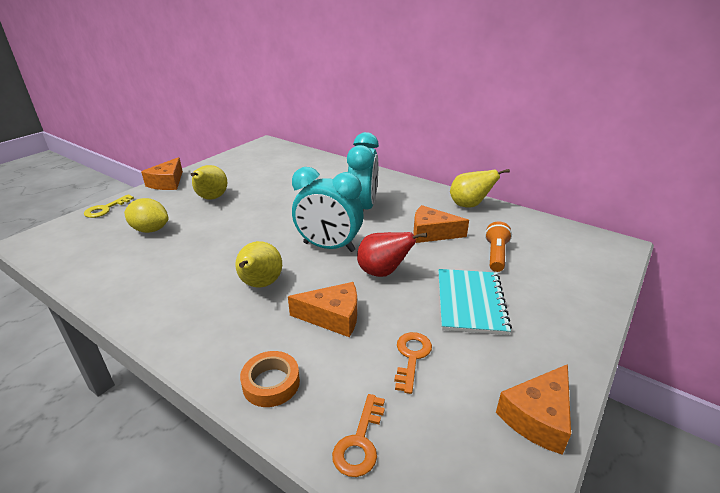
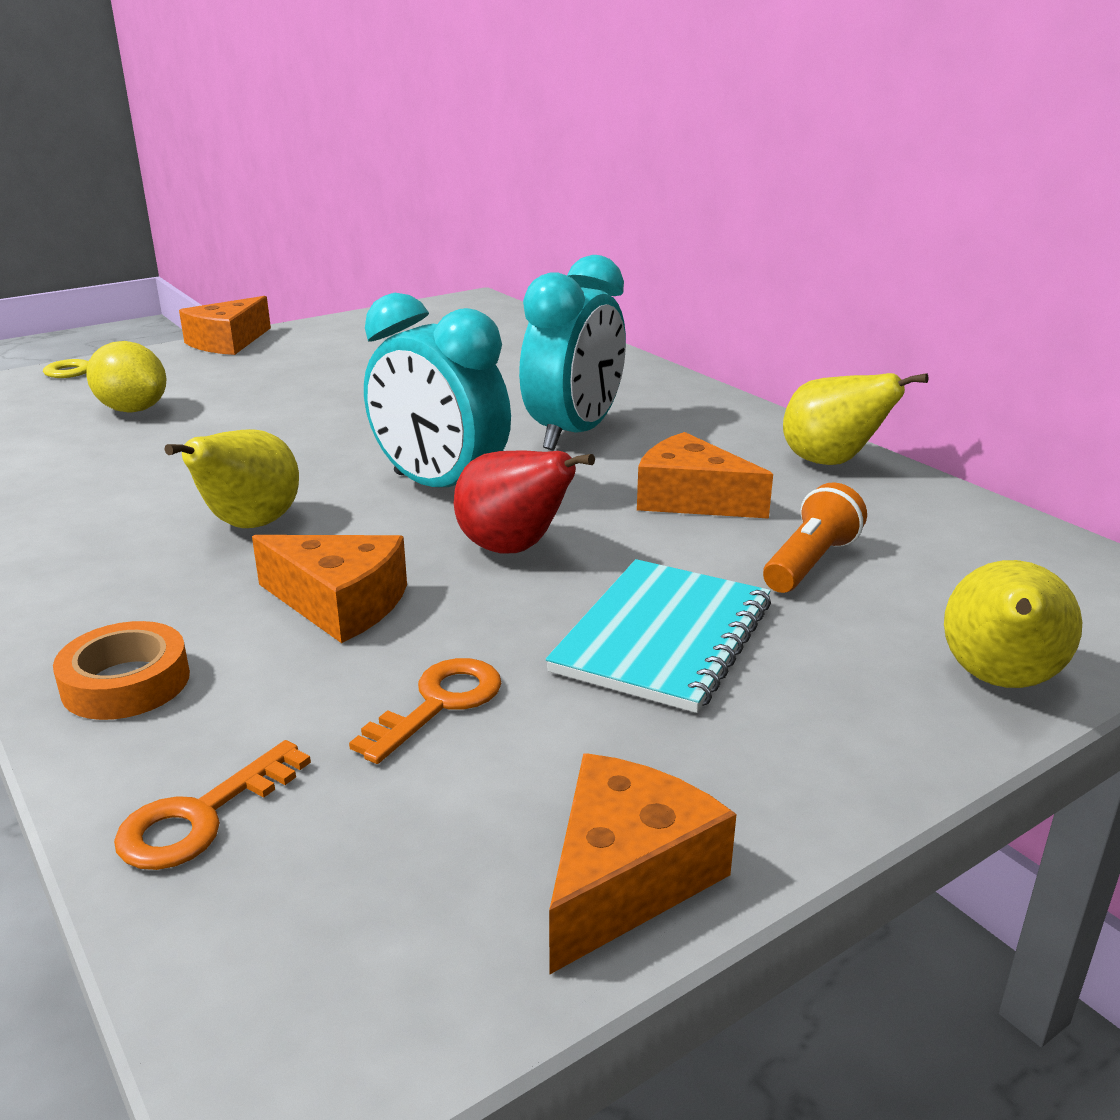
camera: 20 degrees right, 5 degrees down
yellow pear [191,165,227,200] -> yellow pear moved to [944,560,1082,688]
orange cheese [496,364,571,455] -> orange cheese turned 150 degrees clockwise [549,753,737,974]

